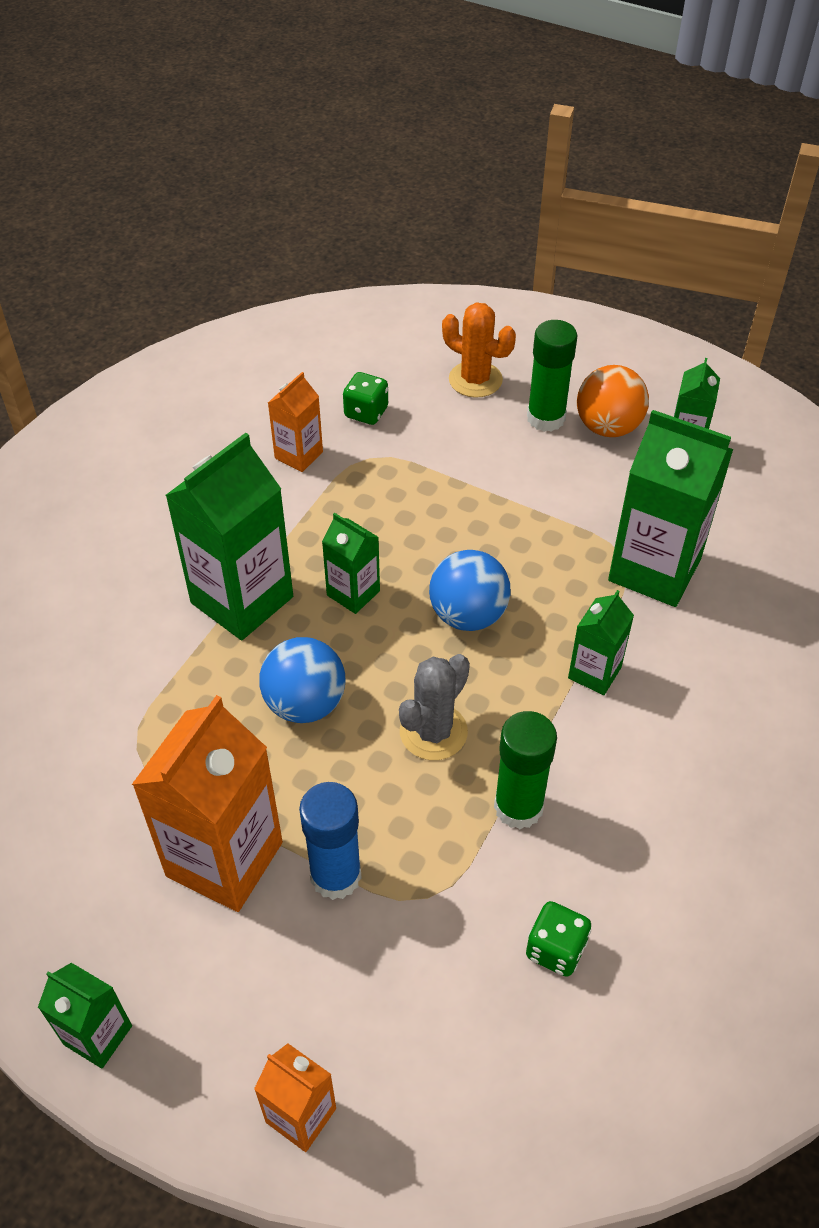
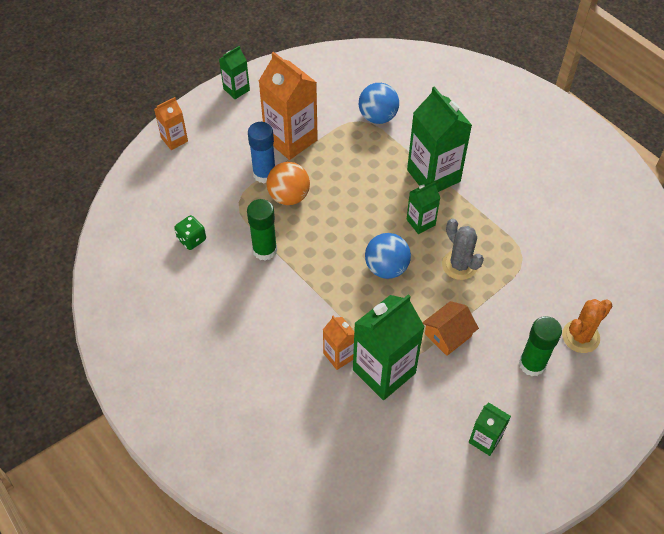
camera: 110 degrees right, 5 degrees up
blue ball [260,637,346,723] -> blue ball moved to [359,83,399,124]
orange carton [268,372,323,472] -> orange carton moved to [323,316,354,370]
green dice [343,372,388,425] -> none
grey cactus [399,654,470,760] -> grey cactus moved to [442,219,484,280]
green carton [568,590,634,695] -> none
orange ball [577,365,649,437] -> orange ball moved to [266,162,310,205]
none -> orange house [422,301,479,356]

